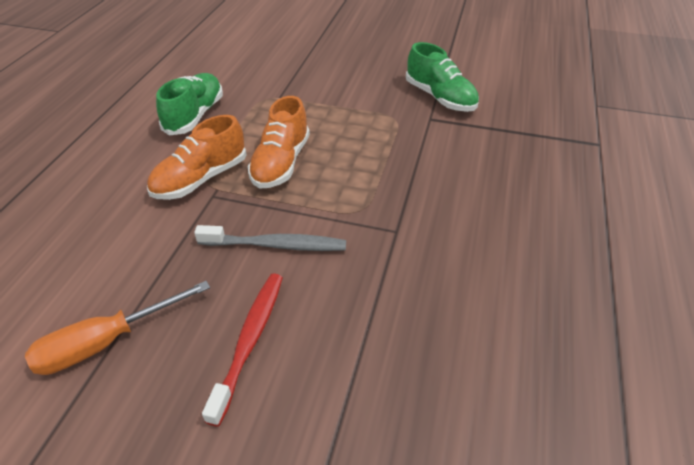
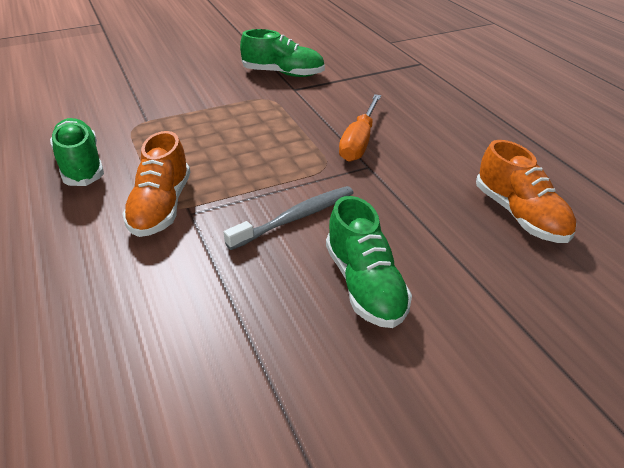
camera: 40 degrees left, 5 degrees down
orange screwdriver [25,281,210,375] -> orange screwdriver moved to [339,94,381,162]
red toothbrush [202,273,283,427] -> green shoe [326,196,412,328]
orange shoe [248,96,310,189] -> orange shoe moved to [476,140,576,243]

